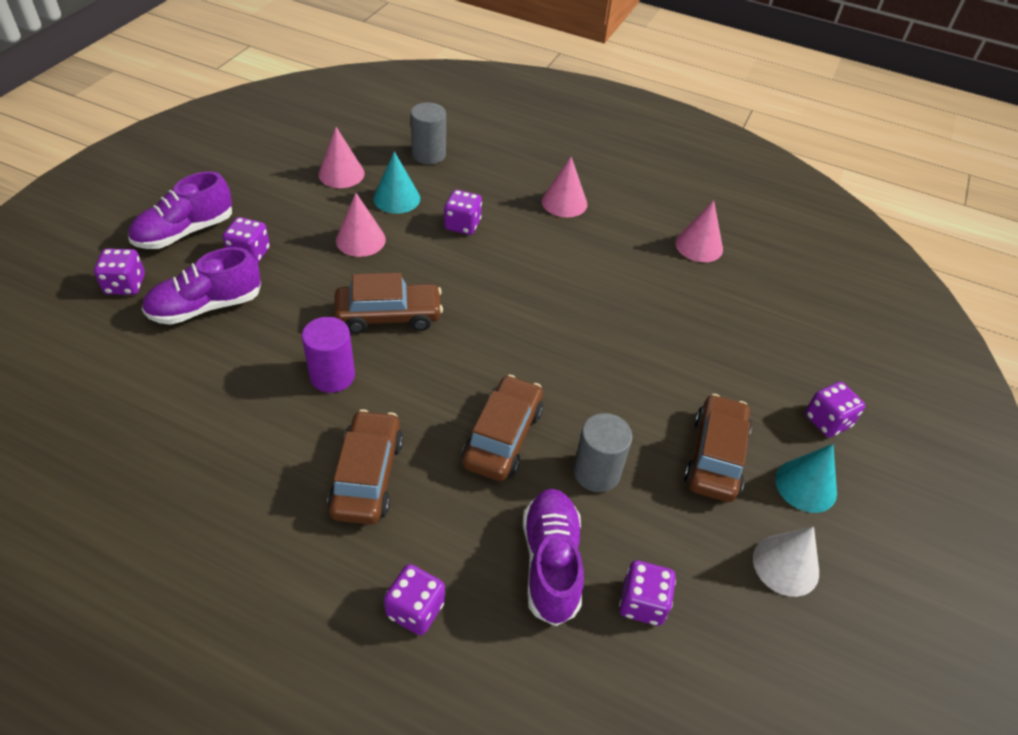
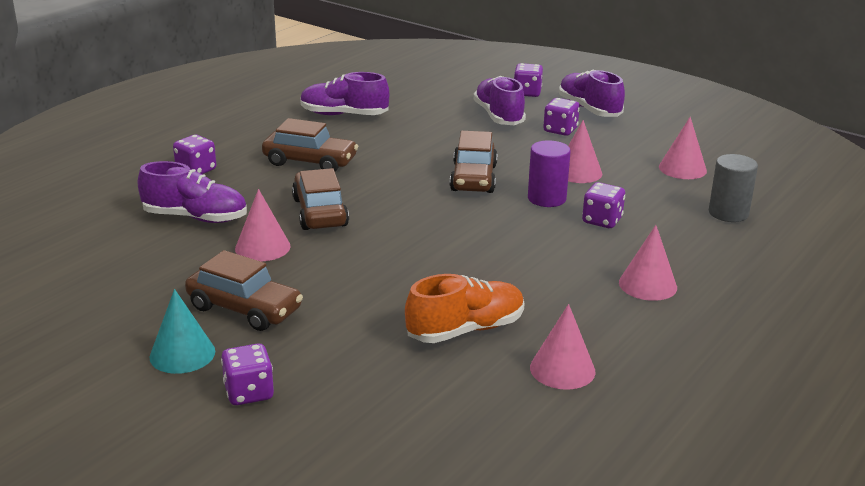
camera: 105 degrees right, 20 degrees down
purple cylinder [302,317,355,393] -> purple cylinder moved to [528,140,571,207]
turquoise cone [373,151,420,214] -> none
brown car [462,375,543,481] -> brown car turned 135 degrees counterclockwise [292,168,349,230]
grey cylinder [573,413,632,492] -> pink cone [235,189,291,261]
purple dice [619,560,676,626] -> none
white cone [753,526,819,597] -> none
none -> purple shoe [300,72,389,115]
none -> orange shoe [405,274,525,343]

